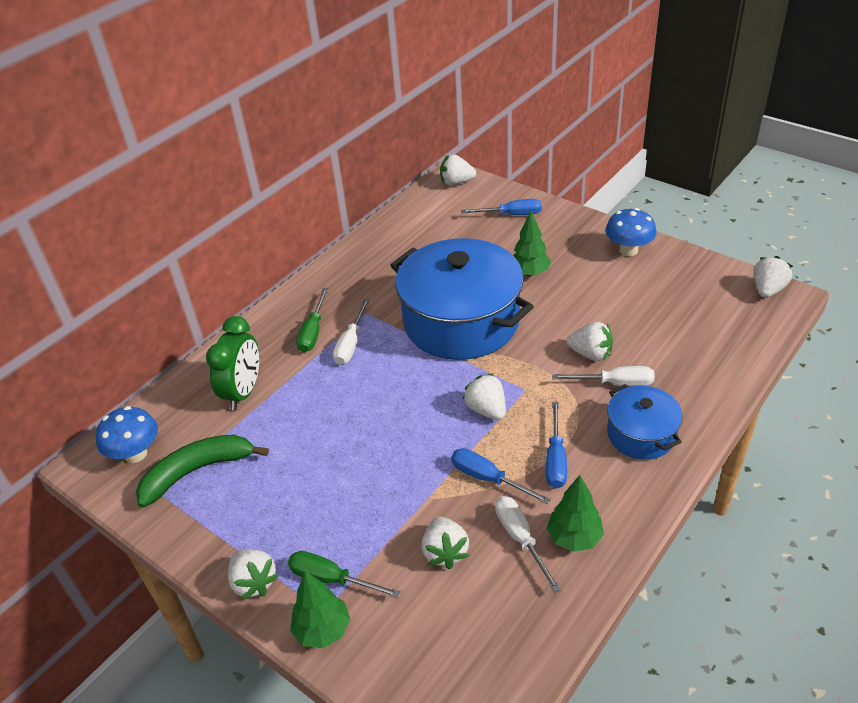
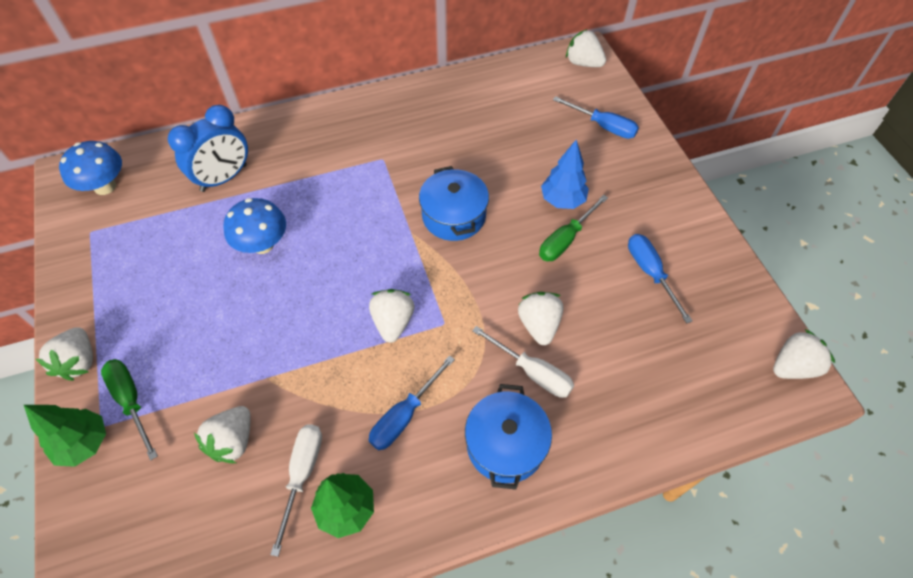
camera: 30 degrees right, 15 degrees up
green banana [136,434,269,507] -> none
green clock [206,316,259,410] -> blue clock [168,105,248,192]
green screwdriver [296,288,328,352] -> green screwdriver moved to [539,195,608,261]
white screwdriver [333,299,370,365] -> none
blue pot [390,238,534,360] -> blue pot [419,166,489,241], size x0.51
blue screwdriver [451,448,551,504] -> blue screwdriver moved to [628,234,693,323]
green tree [513,211,551,276] -> blue tree [541,140,589,209]
white strawberry [567,322,613,361] -> white strawberry turned 150 degrees counterclockwise [518,292,564,345]
blue mushroom [605,208,656,256] -> blue mushroom moved to [223,198,286,254]

